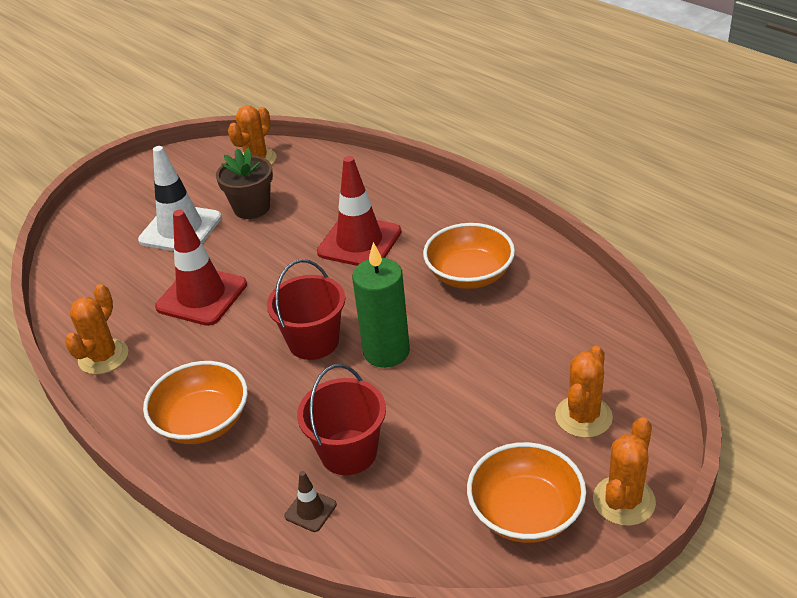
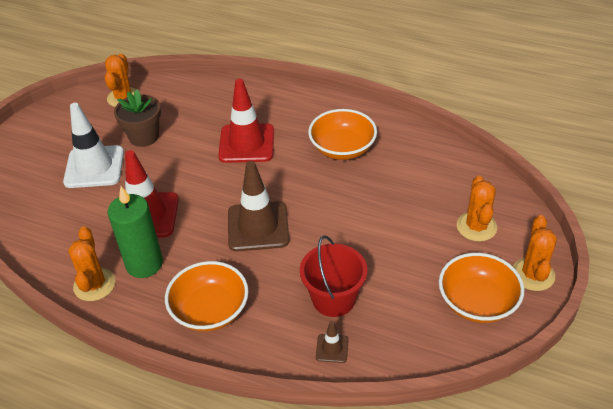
camera: 25 degrees left, 5 degrees up
red bucket [267,259,345,360] -> brown traffic cone [228,161,289,251]
green candle [352,242,410,368] -> green candle moved to [108,186,163,278]

